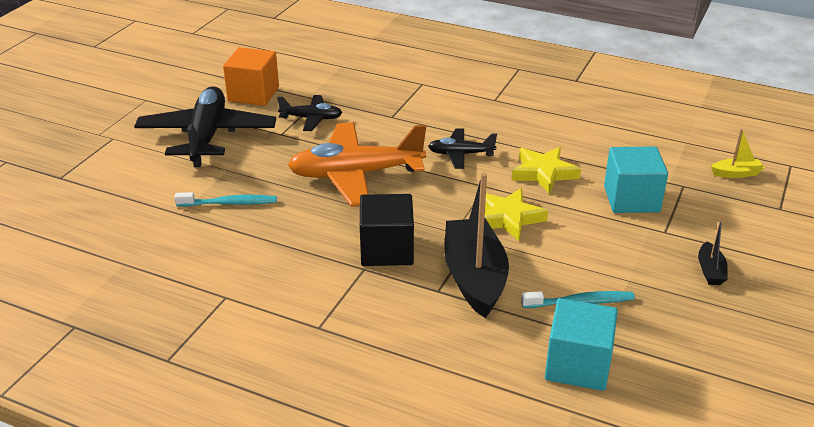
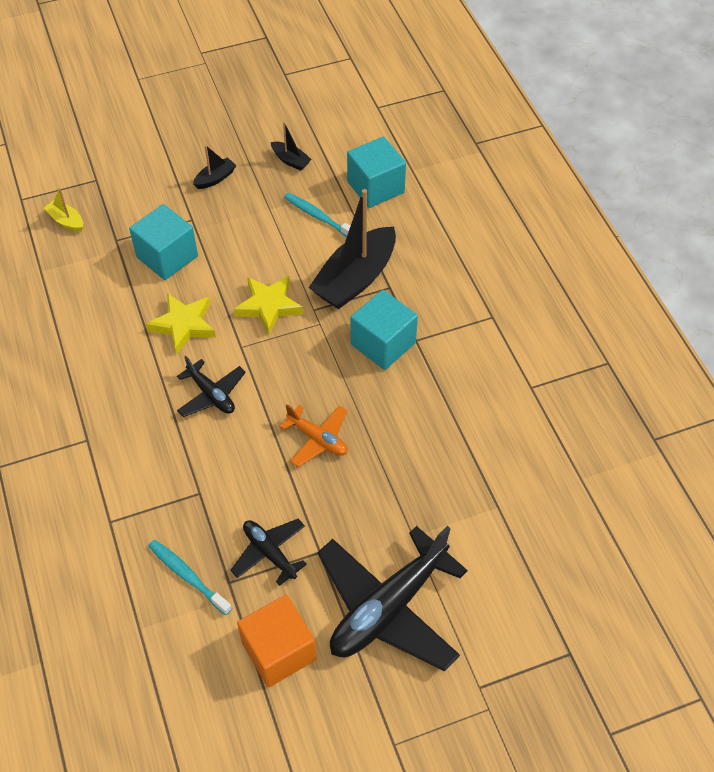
camera: 135 degrees left, 20 degrees up
turquoise toothbrush [174,192,277,207] -> turquoise toothbrush moved to [148,540,232,615]
orange plane [288,122,426,207] -> orange plane [280,404,348,467], size x0.51
black cube [360,194,414,266] -> turquoise cube [351,290,418,370]
none -> black boat [271,122,311,171]

